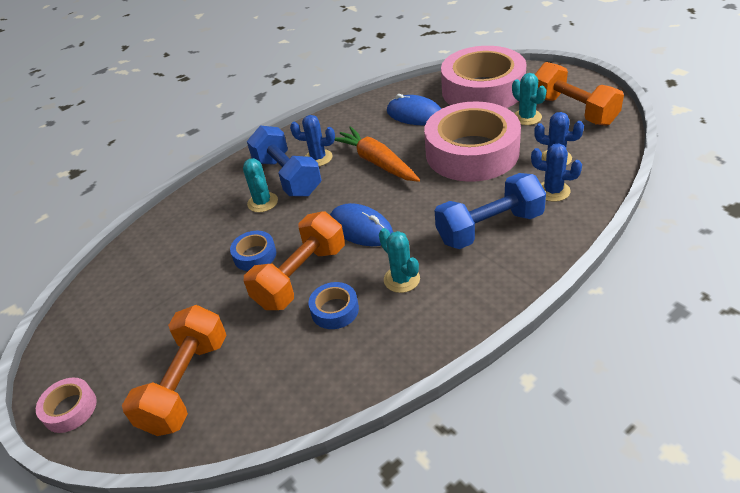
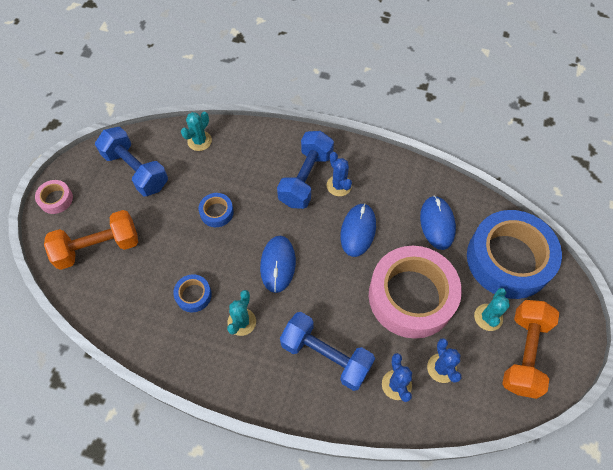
camera: 50 degrees right, 20 degrees up
turquoise cactus [243,158,278,212] -> turquoise cactus moved to [181,112,212,151]
orange dumbbell [244,211,345,310] -> none
orange carrot [334,126,420,182] -> blue mouse [340,203,376,257]
pink tape [441,46,526,108] -> blue tape [467,210,562,299]
none -> blue dumbbell [95,127,168,196]

